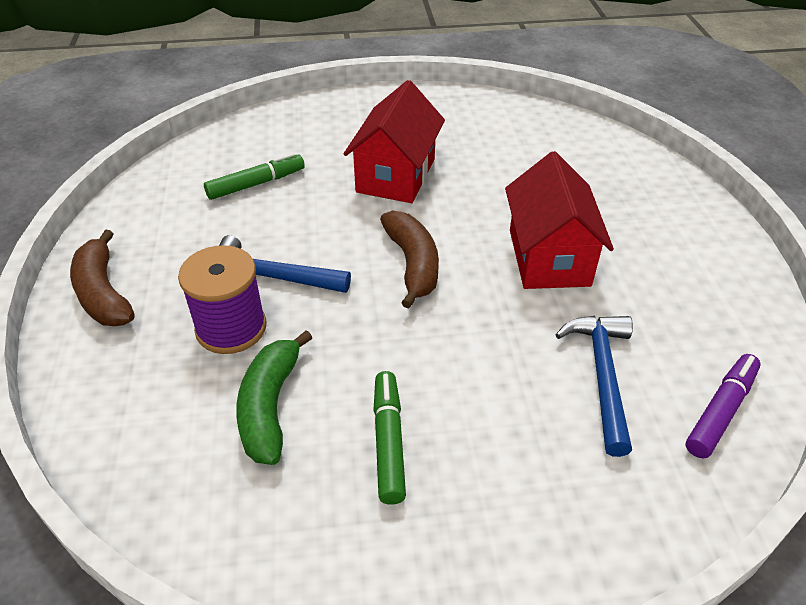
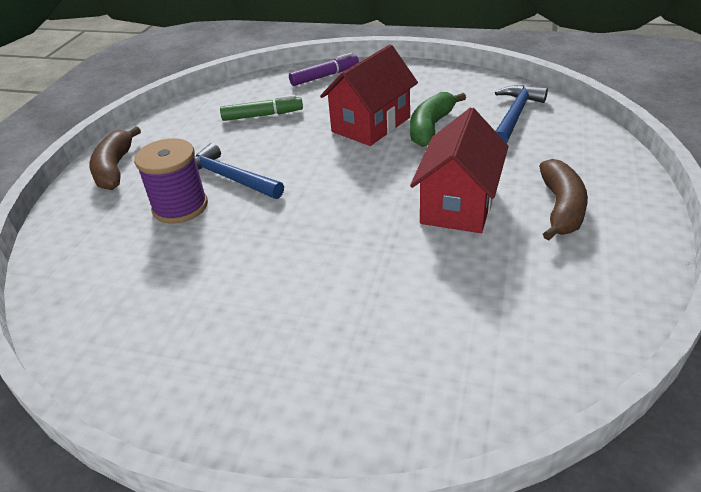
camera: 25 degrees right, 5 degrees down
green banana [236,330,312,465] -> green banana moved to [410,92,466,147]
green marker [373,371,406,505] -> none
brown banana [380,210,439,309] -> brown banana moved to [539,159,588,241]
blue hammer [555,316,633,457] -> blue hammer moved to [495,85,548,143]
purple marker [686,354,761,459] -> purple marker moved to [289,53,359,86]

